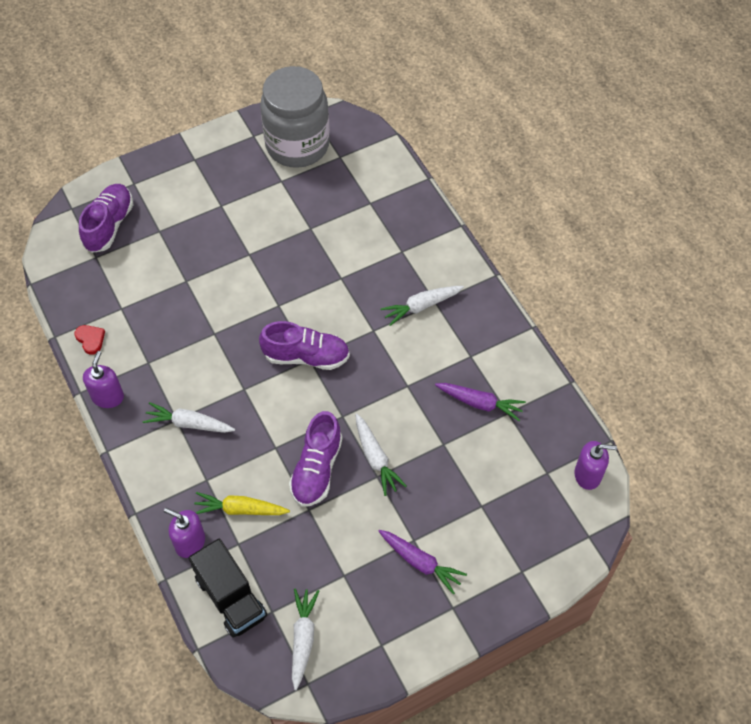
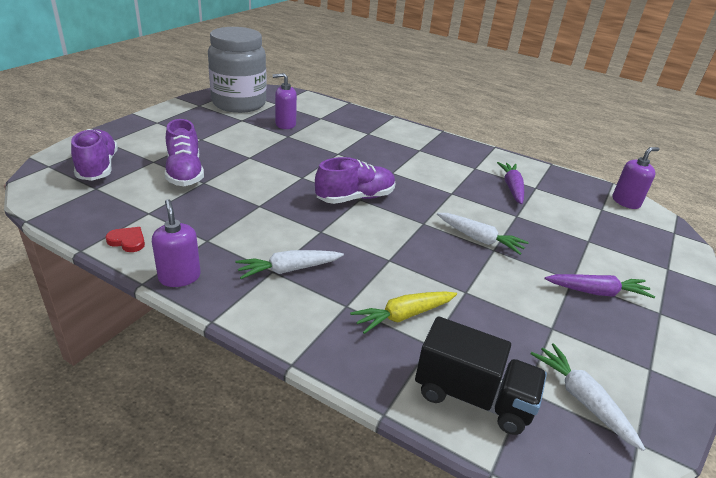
camera: 35 degrees left, 25 degrees down
purple soap dispenser [164,508,205,558] -> purple soap dispenser moved to [273,73,297,129]
purple shoe [289,411,343,507] -> purple shoe moved to [165,119,204,186]
white carrot [380,286,464,326] -> none
purple carrot [435,383,526,421] -> purple carrot turned 75 degrees counterclockwise [497,162,524,204]

